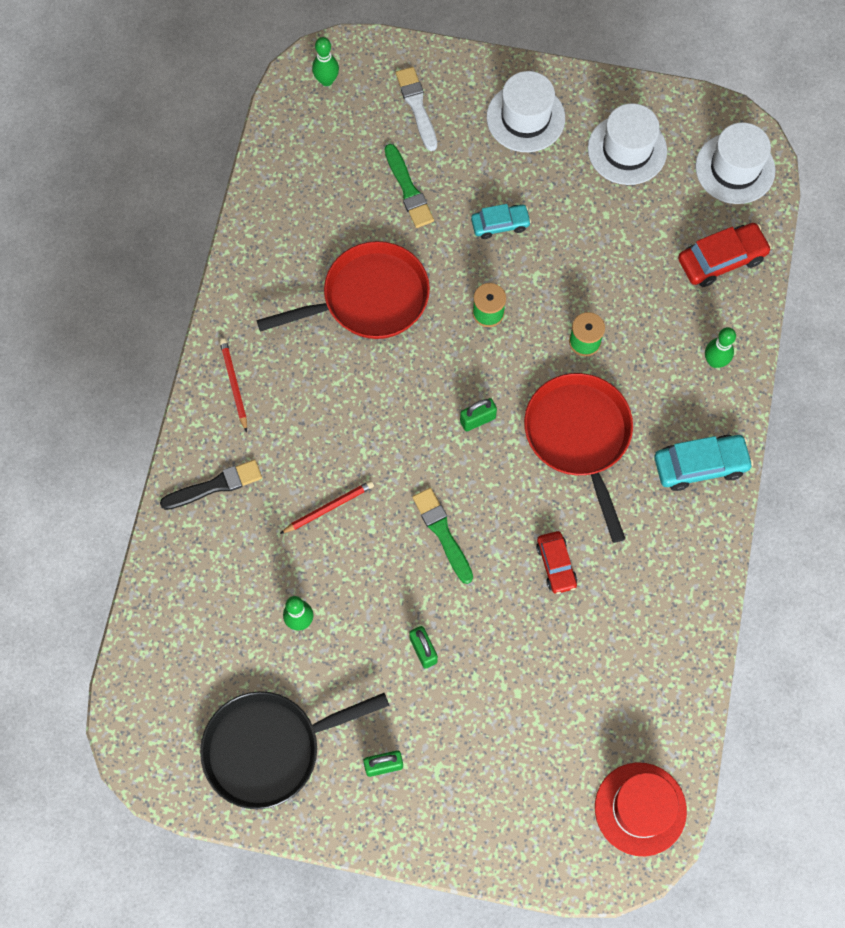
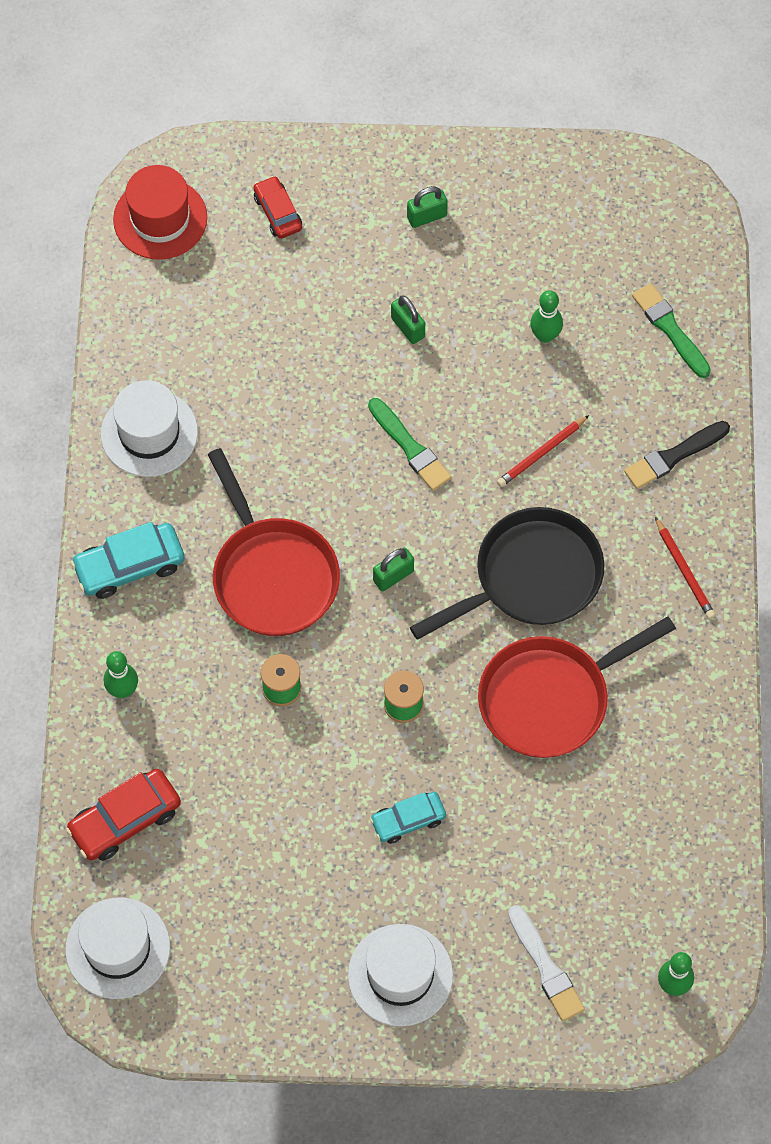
camera: 170 degrees right, 5 degrees down
black pan [200,691,389,809] -> black pan moved to [410,507,604,640]
green brush [385,144,434,228] -> green brush moved to [632,283,711,378]
red car [536,531,577,594] -> red car moved to [253,176,302,239]
white hat [588,103,667,185] -> white hat moved to [101,380,198,477]

